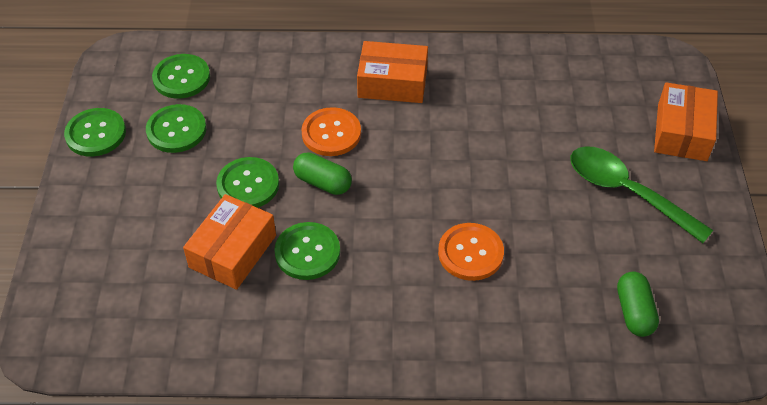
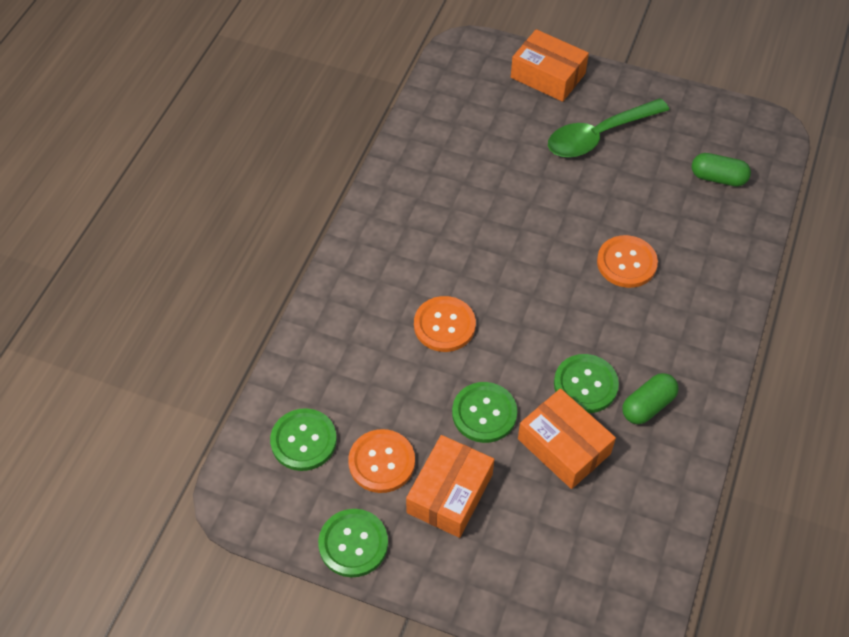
camera: 70 degrees left, 5 degrees up
green button [146,104,206,153] -> orange button [348,429,415,493]
green capsule [293,153,352,195] -> green capsule moved to [622,373,679,424]
orange box [357,41,428,103] -> orange box moved to [406,435,494,538]

